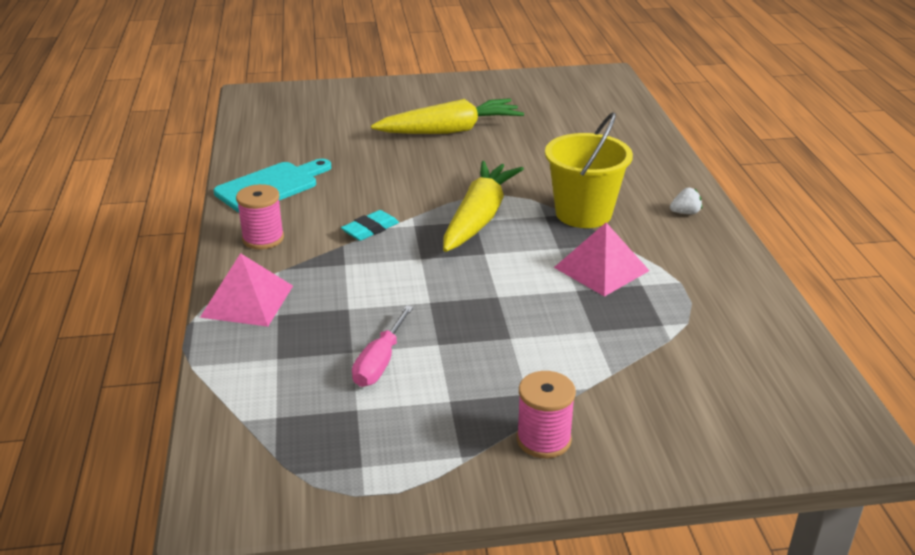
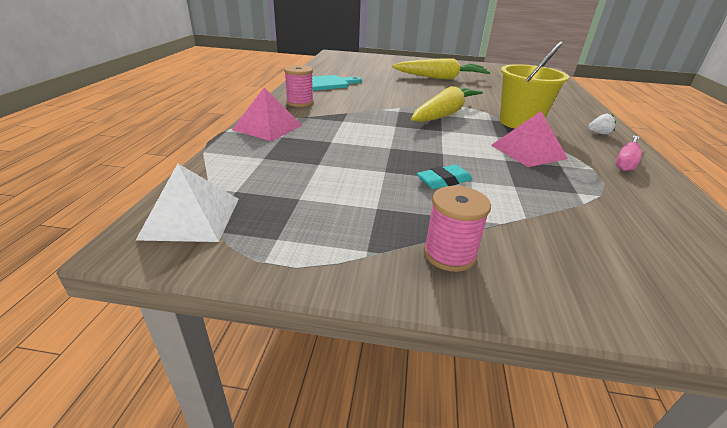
camera: 15 degrees right, 0 degrees up
turquoise eraser [341,210,399,241] -> turquoise eraser moved to [417,165,472,189]
pink screwdriver [352,305,413,387] -> pink screwdriver moved to [616,135,642,171]
none -> white pyramid [136,163,239,242]

